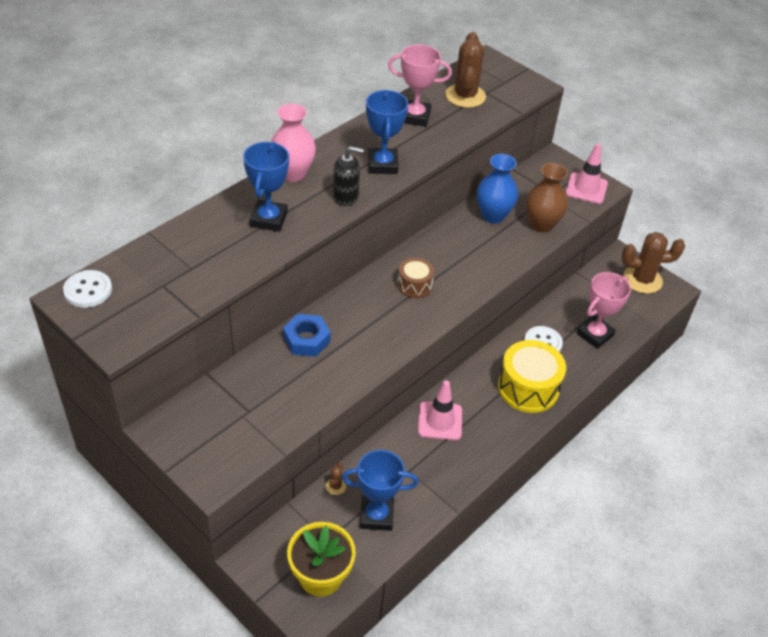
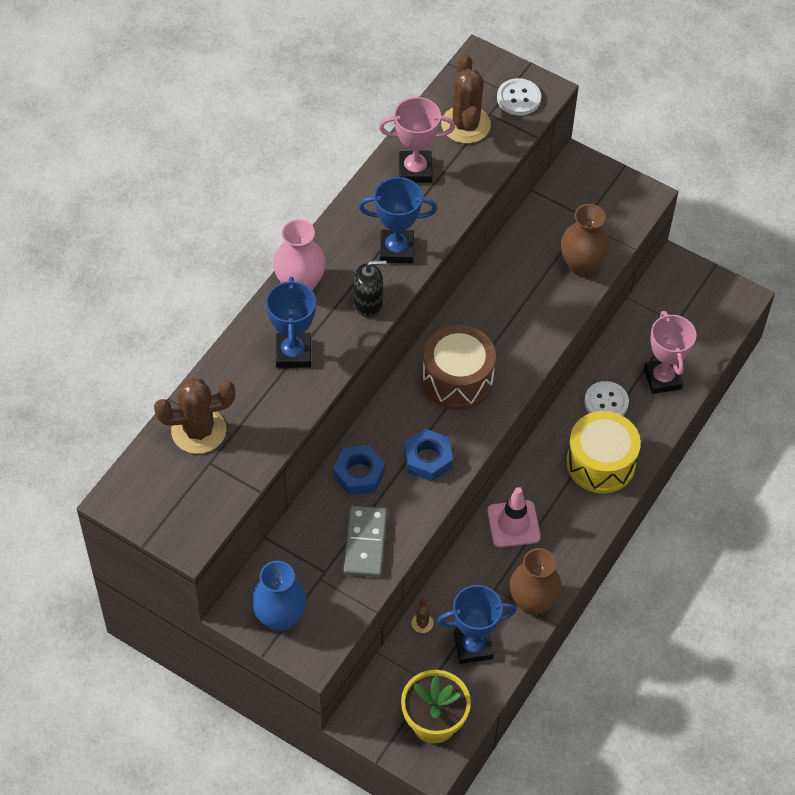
camera: 10 degrees left, 10 degrees up
white button [63,270,112,308] -> white button moved to [497,78,541,116]
blue trophy [366,90,408,174] -> blue trophy turned 75 degrees counterclockwise [359,177,437,263]
brown drum [397,258,434,298] -> brown drum [422,325,496,410], size x1.78
blue vase [477,154,518,224] -> blue vase moved to [251,561,307,631]
pink traffic cone [566,144,608,204] -> none
pink trophy [577,272,631,349] -> pink trophy turned 45 degrees counterclockwise [644,311,697,394]
brown cactus [622,232,685,294] -> brown cactus moved to [154,378,236,454]
none -> grey domino [344,506,387,577]
none -> blue nut [404,429,453,482]
none -> brown vase [510,548,562,615]

